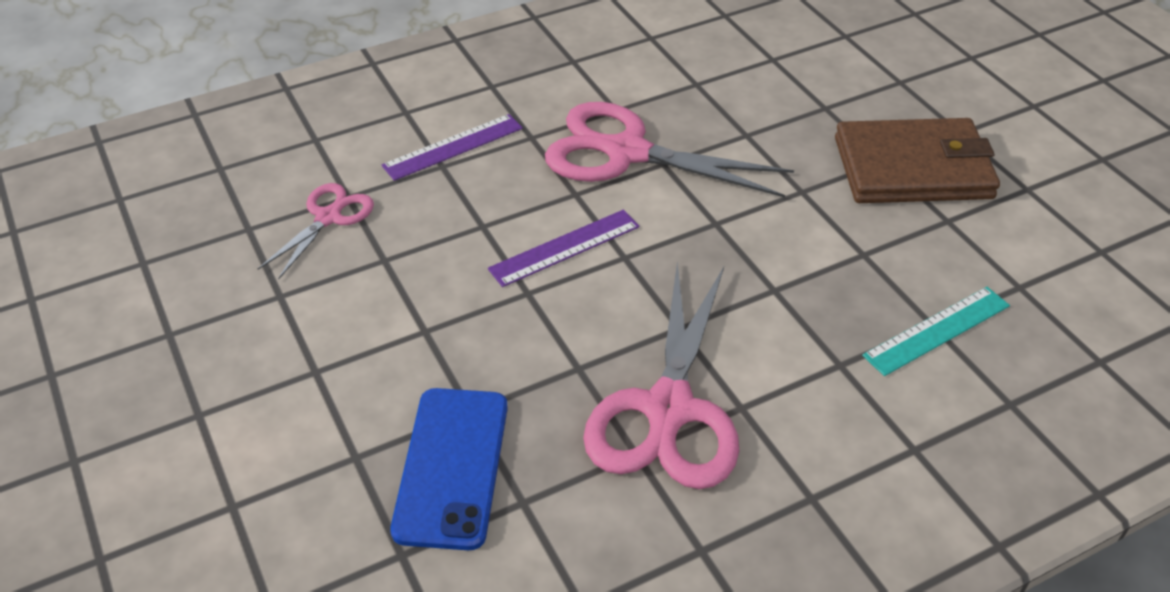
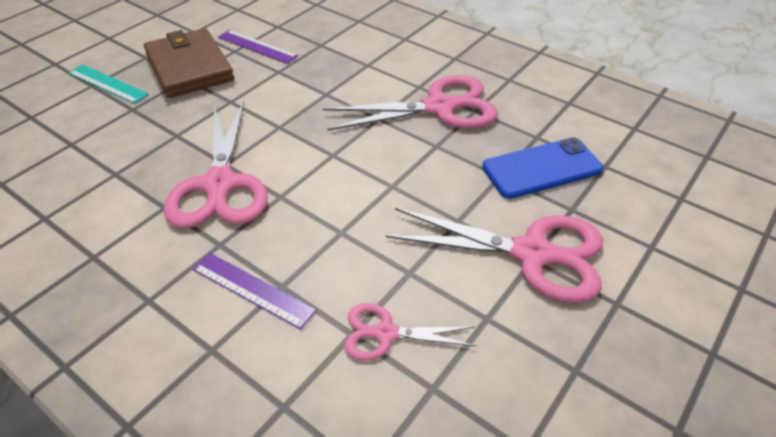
camera: 115 degrees left, 0 degrees up
purple ruler [488,210,639,287] -> purple ruler moved to [218,30,298,64]
turquoise ruler [862,287,1010,376] -> turquoise ruler moved to [68,64,149,104]
none -> pink scissors [385,208,603,303]

